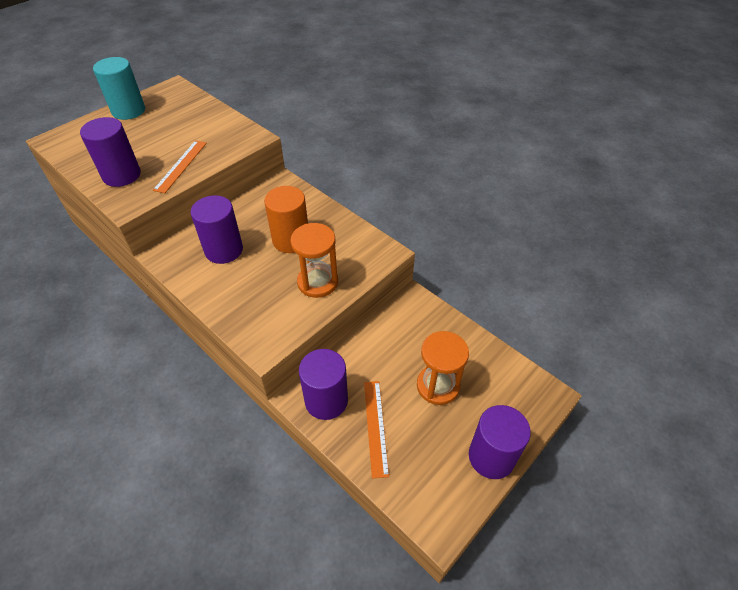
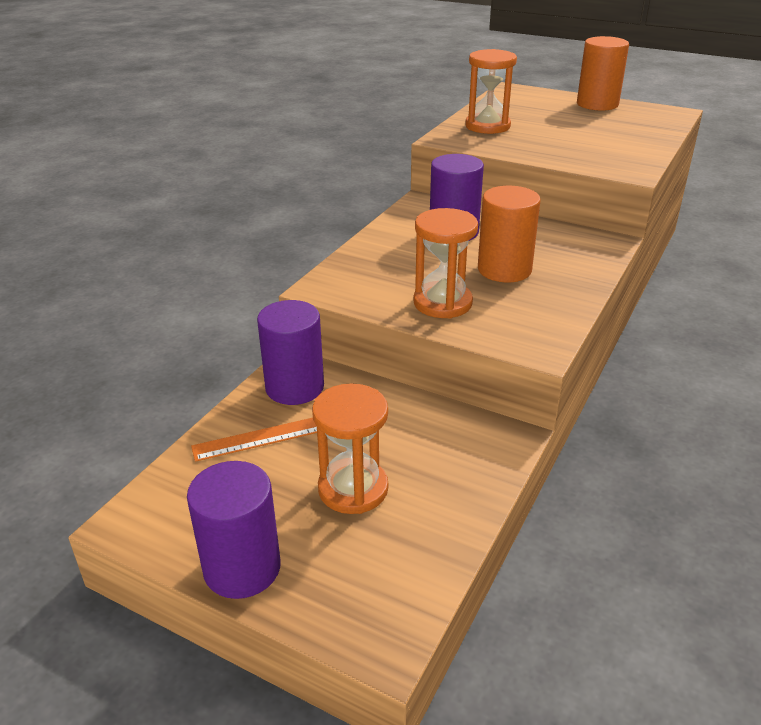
camera: 75 degrees right, 15 degrees down
purple cylinder [80,117,141,187] -> orange hourglass [465,49,517,134]
turquoise cylinder [93,57,145,120] -> orange cylinder [577,36,629,111]
orange ruler [153,140,207,193] -> none

